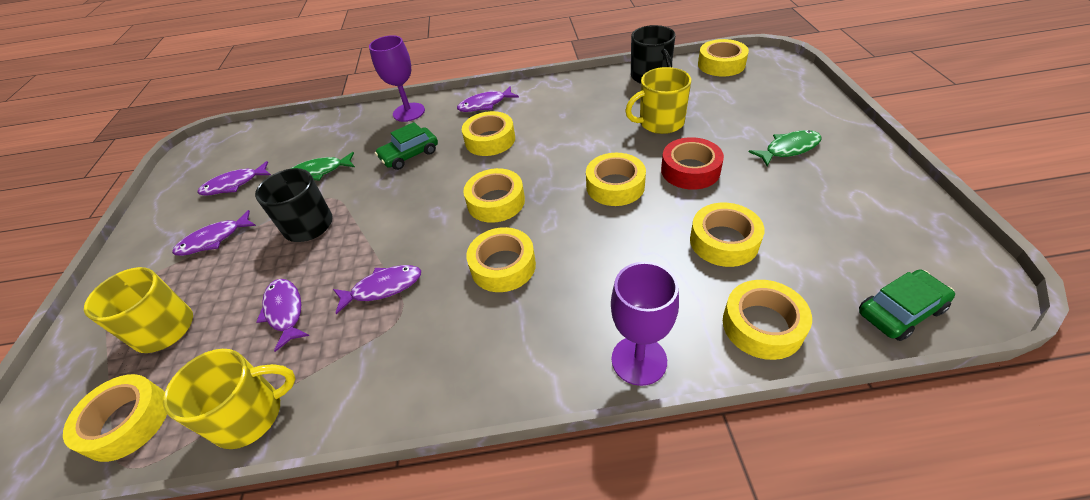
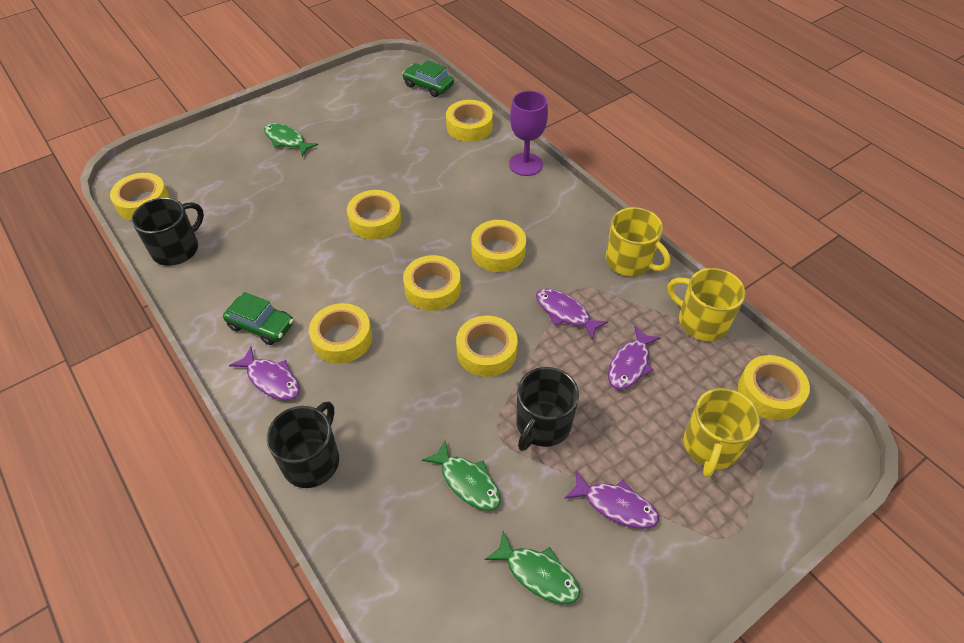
camera: 125 degrees left, 5 degrees up
purple fish [197,161,271,196] -> green fish [484,531,580,604]
purple goblet [369,35,425,122] -> black mug [266,401,339,488]
green car [375,122,438,170] -> green car moved to [223,292,294,345]
yellow mug [625,67,691,134] -> yellow mug moved to [606,207,670,276]
red tape [661,137,724,190] -> none
yellow tape [690,203,764,267] -> yellow tape moved to [456,316,518,377]

